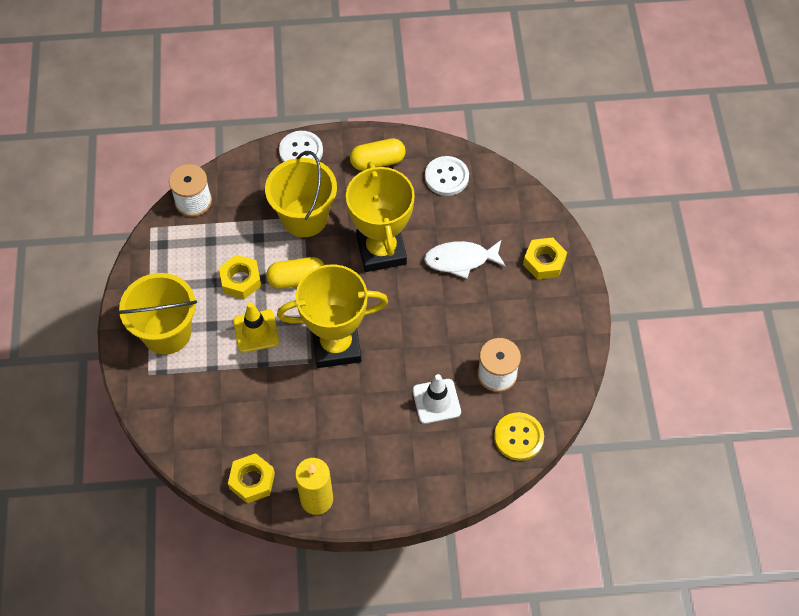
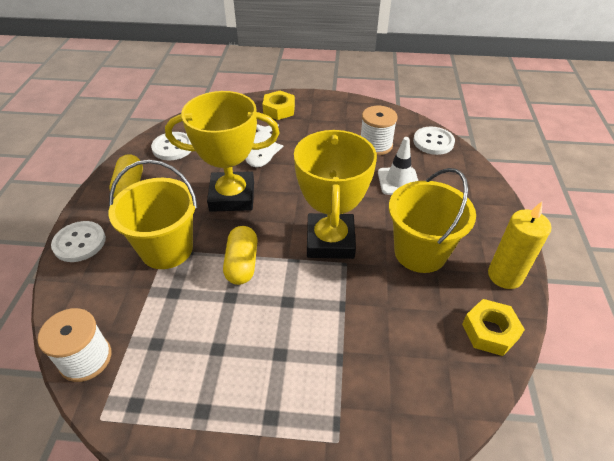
camera: 80 degrees left, 15 degrees down
yellow bucket [118,273,197,355] -> yellow bucket moved to [389,168,476,273]
yellow nut [219,255,261,299] -> none
yellow traffic cone [233,302,279,353] -> none
yellow button [494,412,544,461] -> white button [413,127,455,155]

